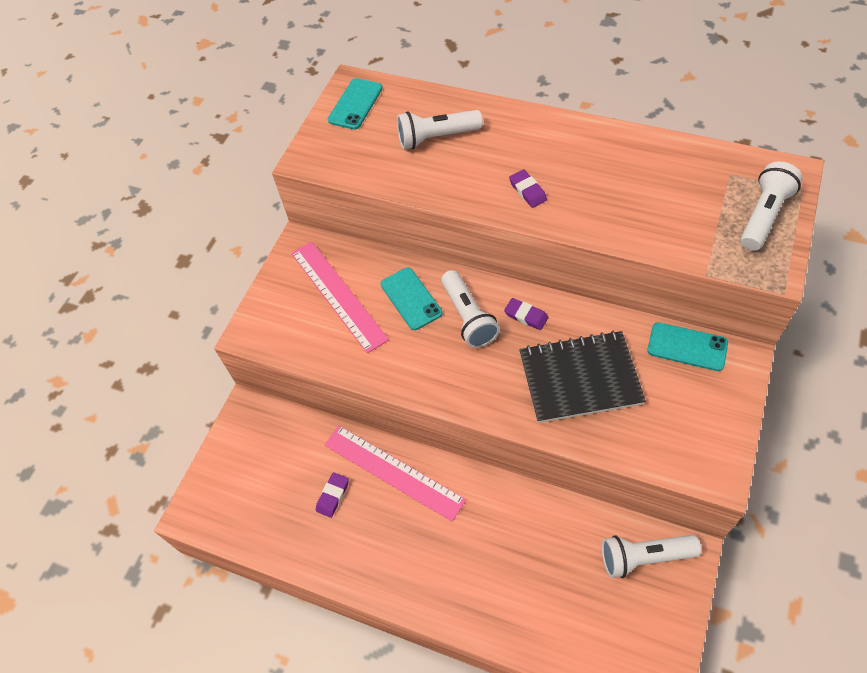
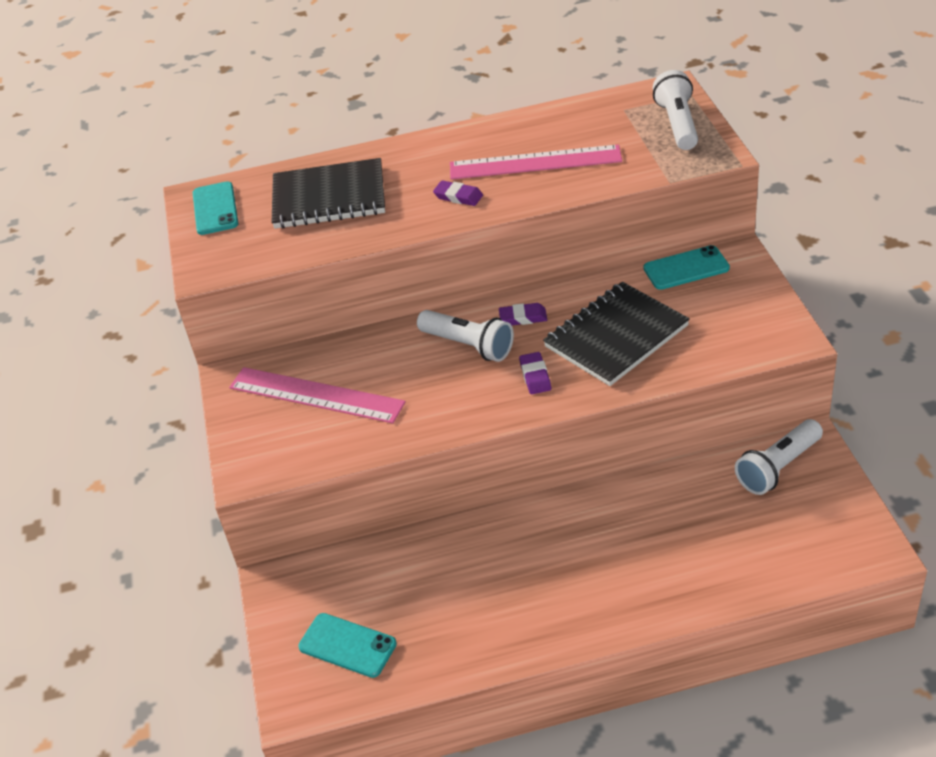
camera: 35 degrees left, 15 degrees down
purple eraser [316,472,349,518] -> purple eraser moved to [519,352,551,394]
pink ruler [325,425,466,522] -> pink ruler moved to [450,145,622,180]
turquoise phone [381,268,443,330] -> turquoise phone moved to [298,613,397,678]
white flashlight [397,110,483,149] -> black notebook [272,158,385,229]

